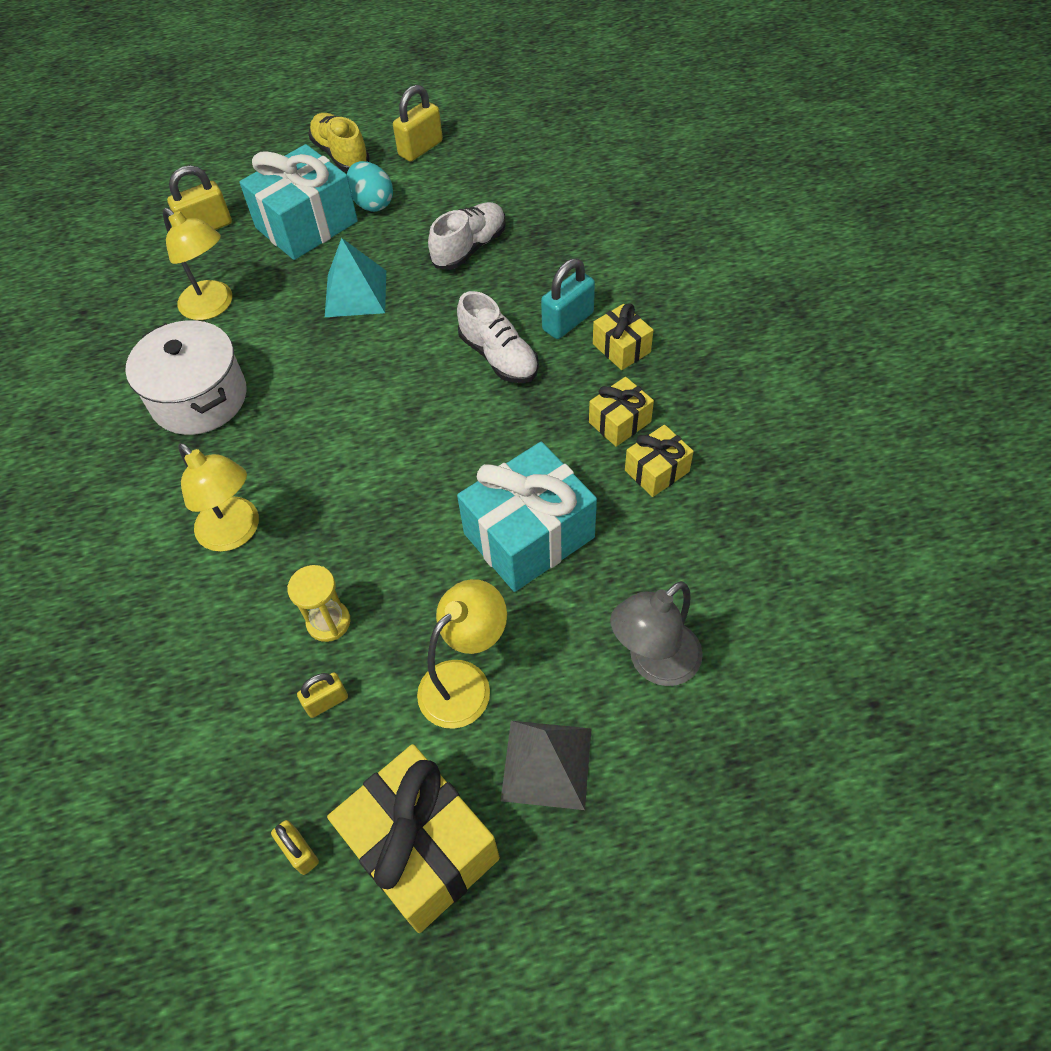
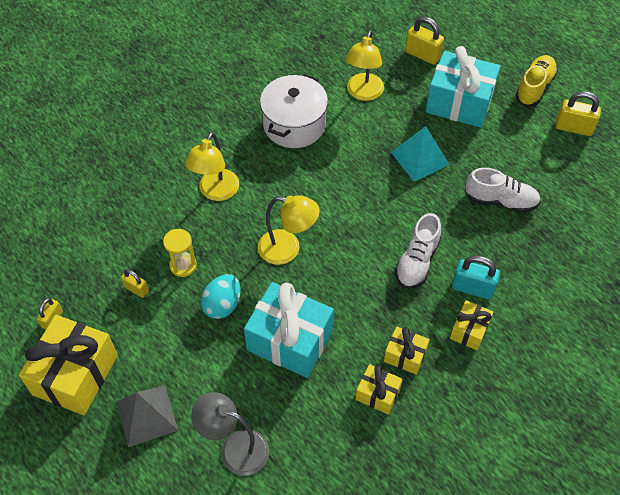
camera: 60 degrees right, 0 degrees up
turquoise egg [347,161,393,212] -> turquoise egg moved to [201,274,240,319]
yellow lamp [417,579,507,729] -> yellow lamp moved to [258,195,320,265]

